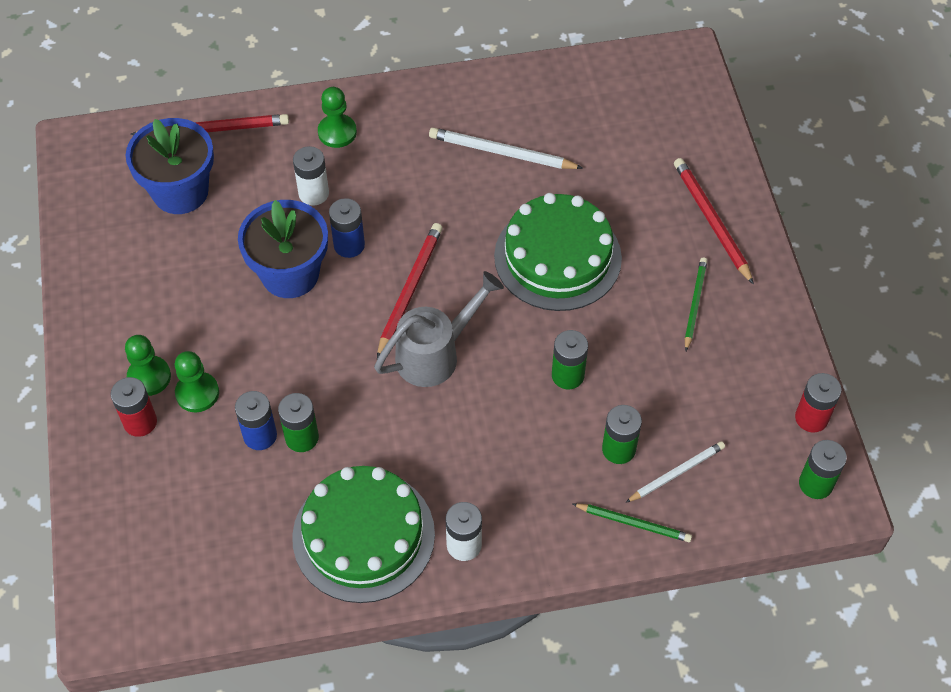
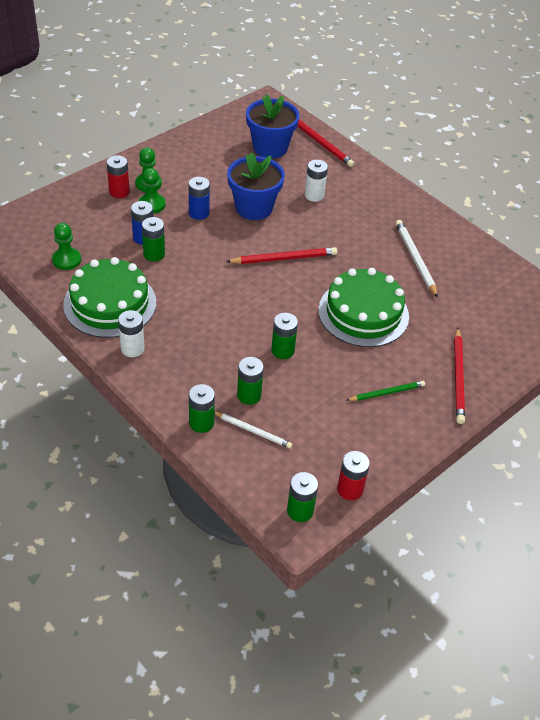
camera: 55 degrees right, 10 degrees down
green pawn [318,87,357,148] -> green pawn moved to [52,223,81,270]
blue battery [329,198,365,258] -> blue battery moved to [189,177,210,220]
grey watering can [374,271,504,387] -> none
green pencil [573,503,692,542] -> green battery [189,384,215,433]
red pencil [674,158,754,285] -> red pencil turned 150 degrees clockwise [454,327,465,424]

